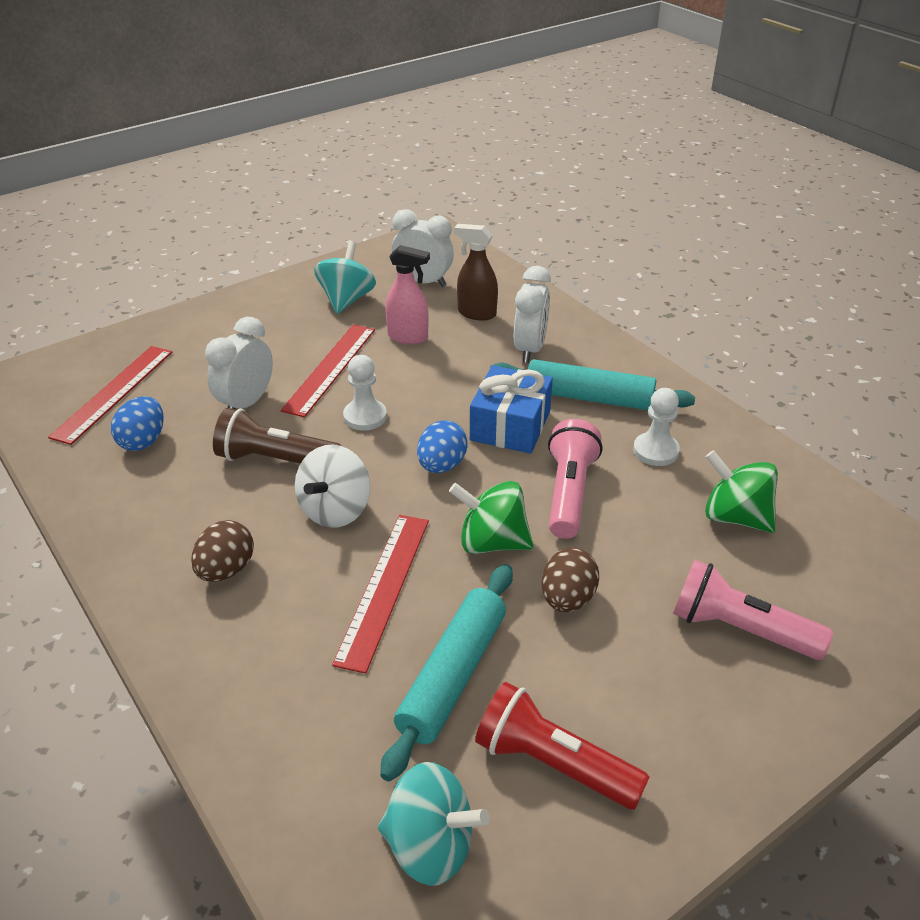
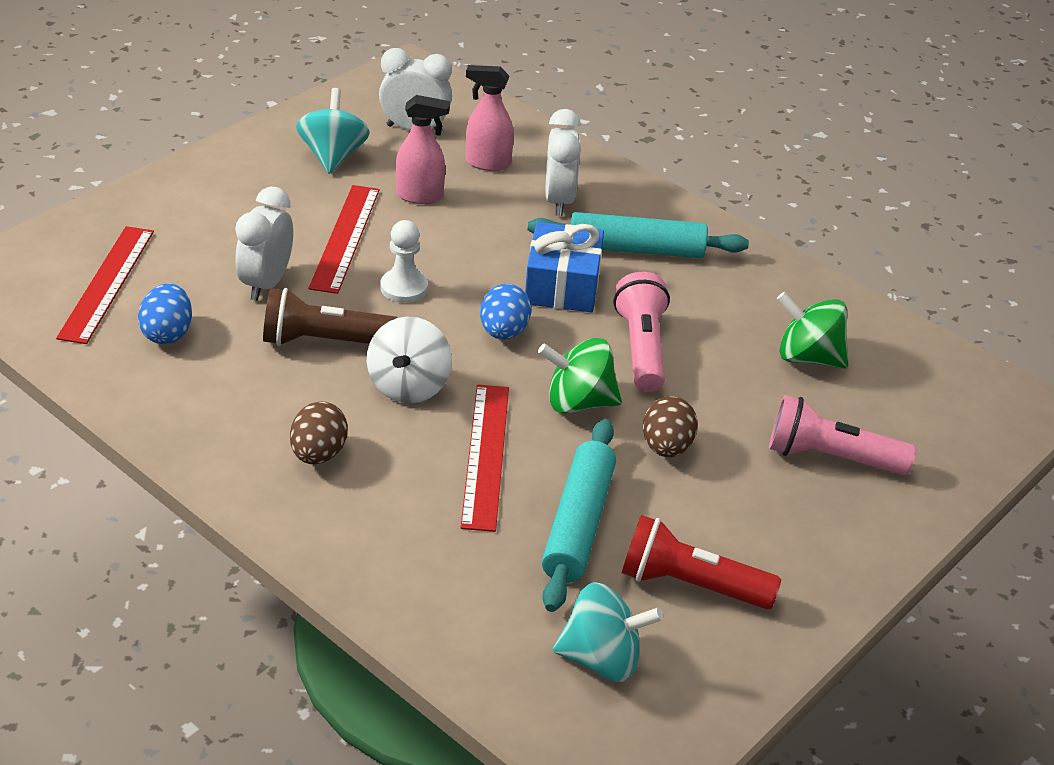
camera: 15 degrees left, 0 degrees up
brown spray bottle [454,224,498,320] -> pink spray bottle [466,65,514,171]
white pawn [633,388,680,466] -> none

